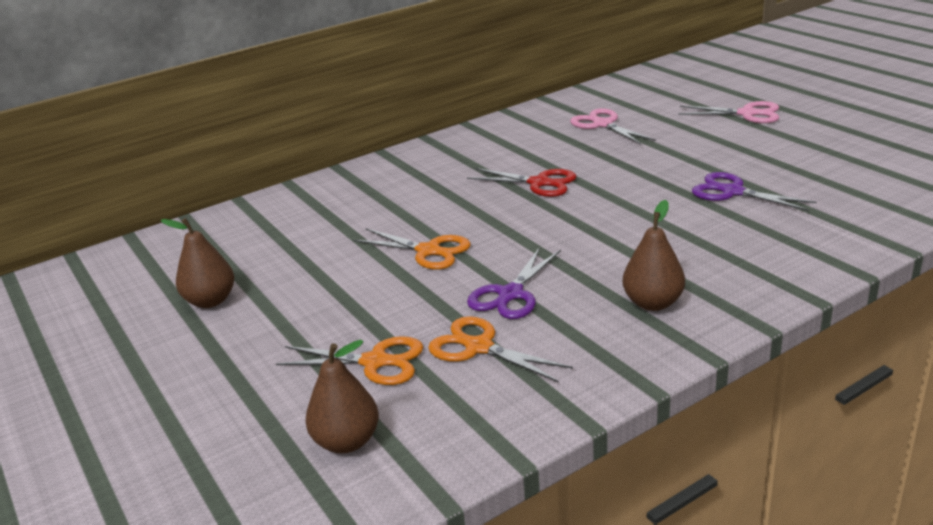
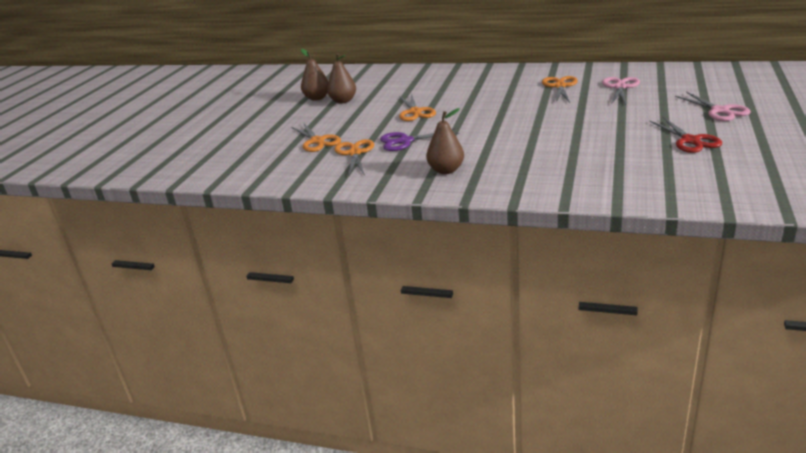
camera: 50 degrees right, 0 degrees up
brown pear [306,340,379,453] -> brown pear moved to [327,53,356,103]
red scissors [467,168,576,197] -> red scissors moved to [649,117,722,153]
purple scissors [692,172,817,211] -> none
none -> orange scissors [542,76,578,103]

